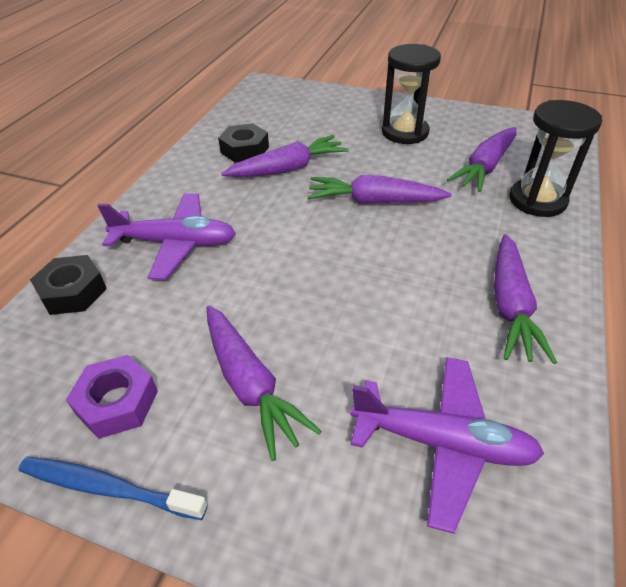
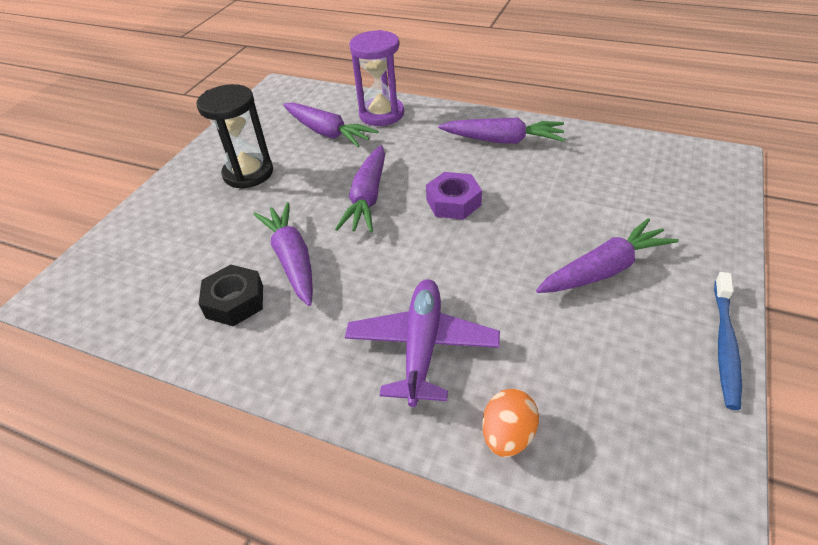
camera: 85 degrees left, 0 degrees up
black nut [30,255,107,315] -> orange egg [482,389,539,457]
purple nut [66,355,158,439] -> purple nut moved to [426,172,482,220]
purple plane [350,357,544,534] -> none
black hourglass [509,100,602,217] -> purple hourglass [349,30,404,126]

